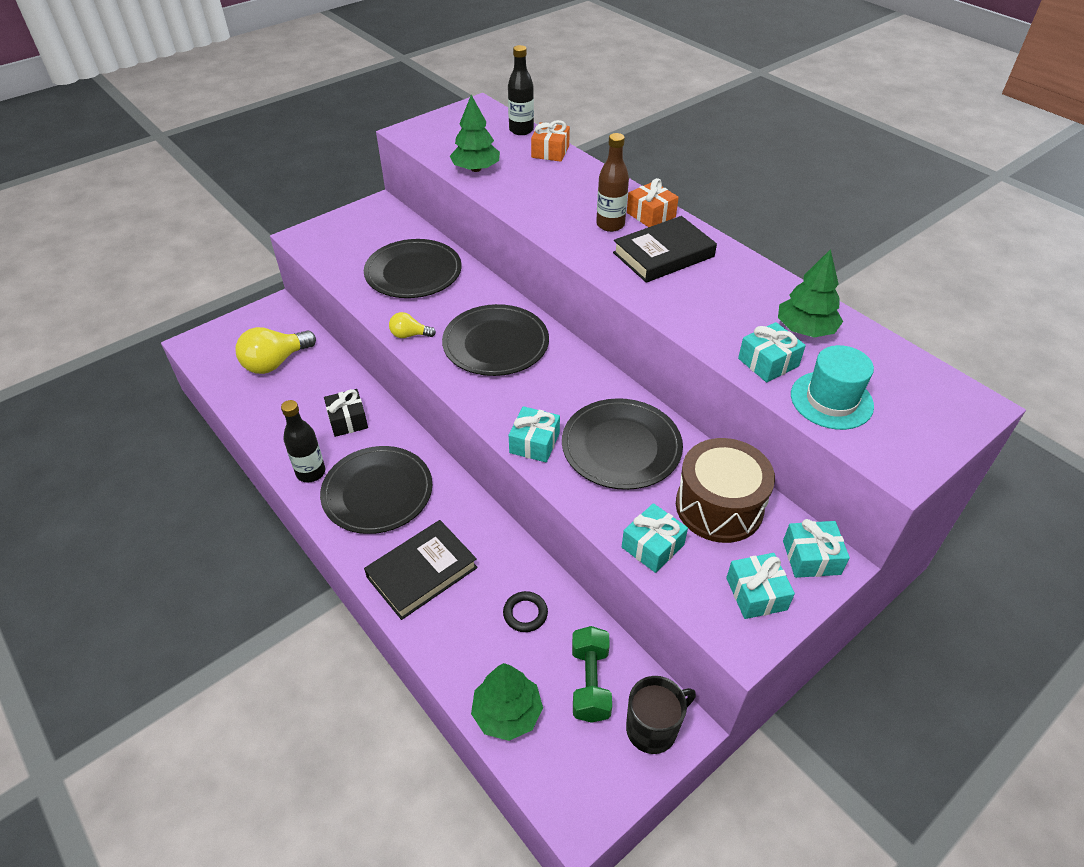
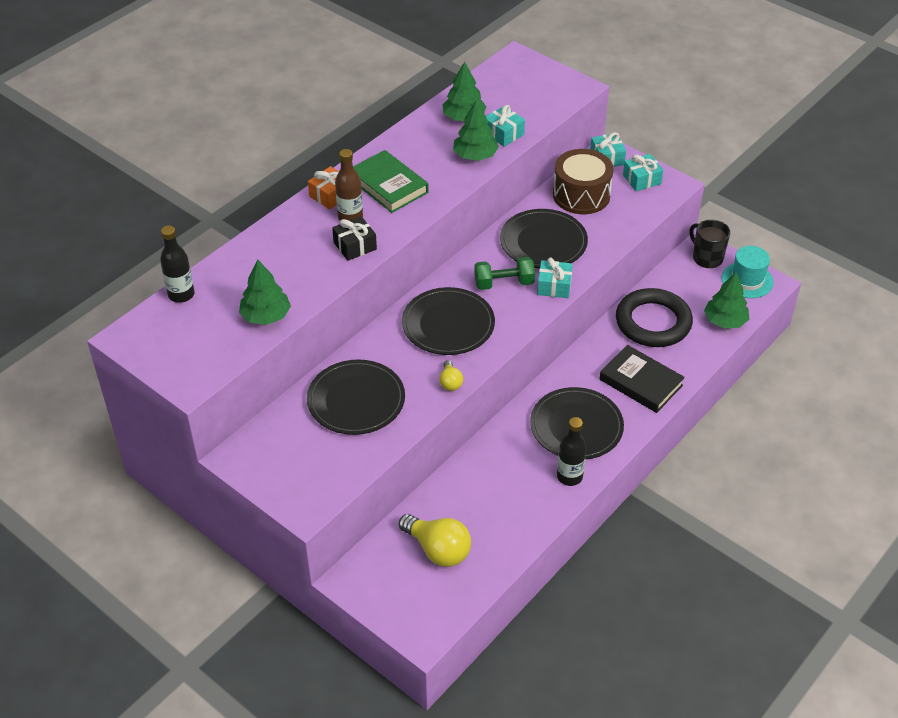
camera: 100 degrees left, 0 degrees up
black gift [324,389,368,437] -> black gift moved to [332,216,377,261]
black ring [503,591,548,632] -> black ring [616,288,693,347], size x2.46
orange gift [531,120,570,162] -> none
green dumbbell [572,626,612,723] -> green dumbbell moved to [474,257,535,290]
black book [613,216,717,283] -> green book [353,150,429,213]
turquoise gift [622,503,688,573] -> none
turquoise hat [791,345,874,430] -> turquoise hat moved to [722,246,774,298]
none -> green tree [453,99,499,161]

